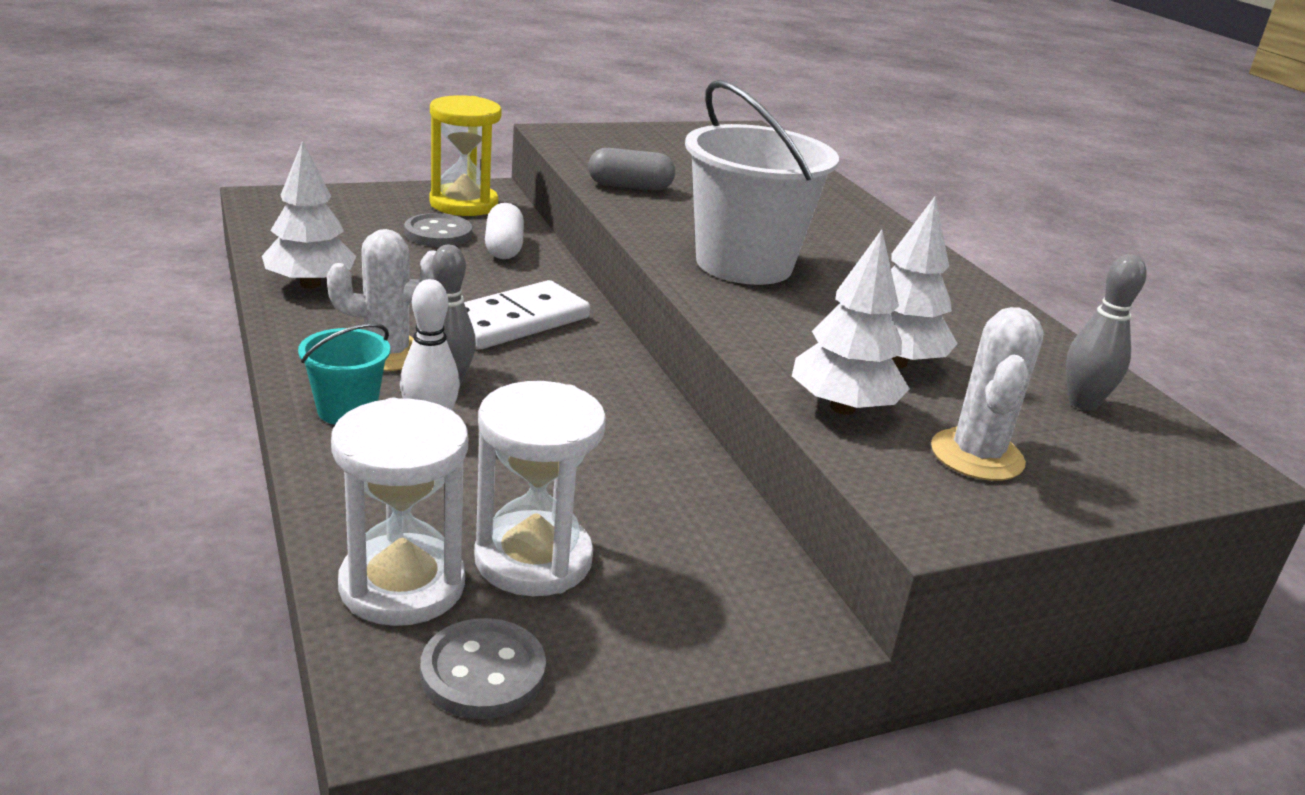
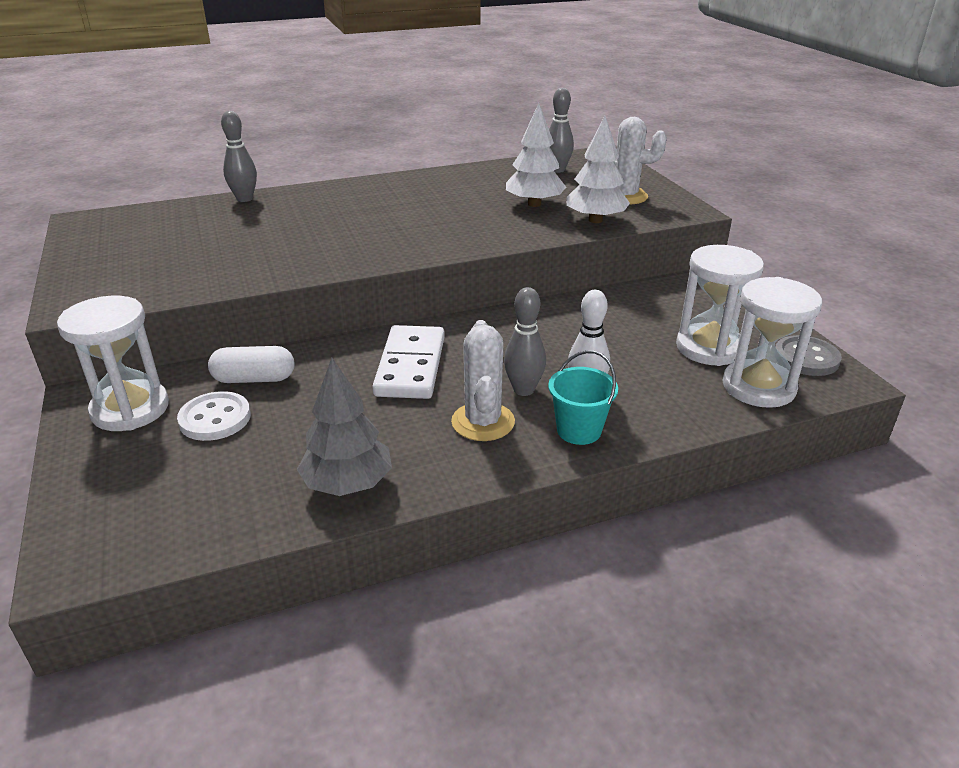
camera: 85 degrees left, 5 degrees up
white tree [262,140,356,289] -> grey tree [297,358,392,496]
grey button [404,213,472,247] -> white button [177,391,251,441]
yellow hourglass [429,95,502,216] -> white hourglass [57,296,169,431]
white domino [464,280,590,349] -> white domino turned 45 degrees clockwise [372,325,445,399]
grey capsule [588,148,675,191] -> none
white bucket [685,80,839,285] -> none
none -> grey bowling pin [221,111,257,202]

